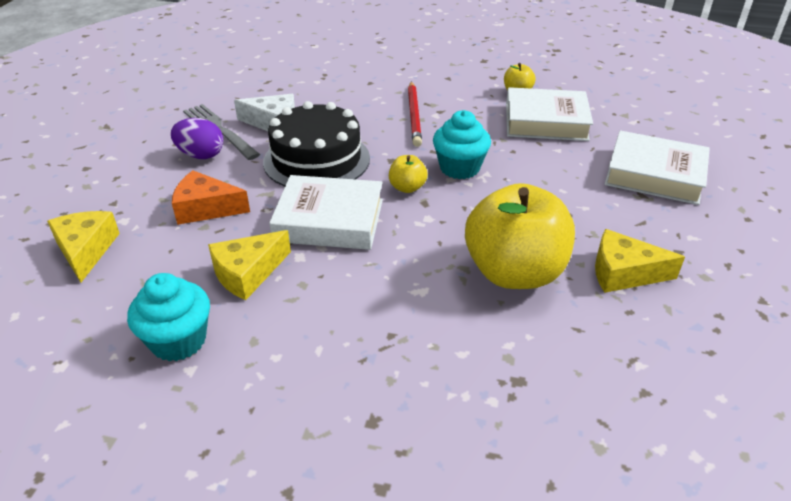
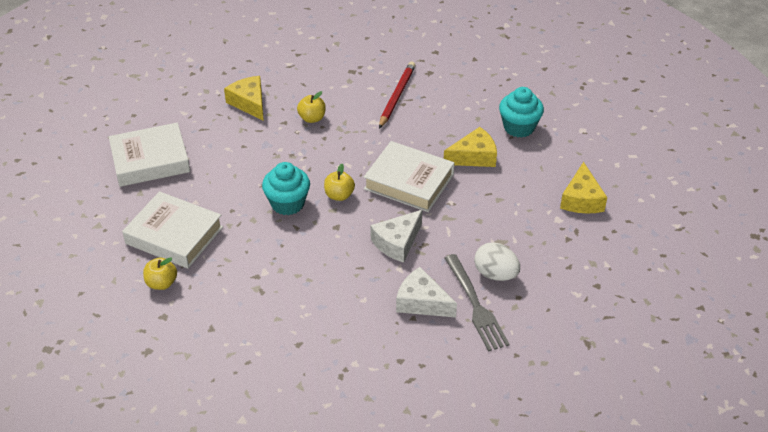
camera: 160 degrees left, 5 degrees up
purple egg [171,118,223,159] -> white egg [474,242,520,281]
orange cheese [172,170,250,225] -> none
black cake [263,101,370,186] -> white cheese [370,210,422,263]
red pencil [408,81,422,147] -> red pencil moved to [379,62,416,129]
yellow apple [465,183,575,289] -> yellow apple [297,91,326,123], size x0.43
yellow cheese [595,229,685,293] -> yellow cheese turned 150 degrees counterclockwise [224,76,264,121]
white book [604,130,710,205] -> white book turned 60 degrees counterclockwise [109,123,190,187]

